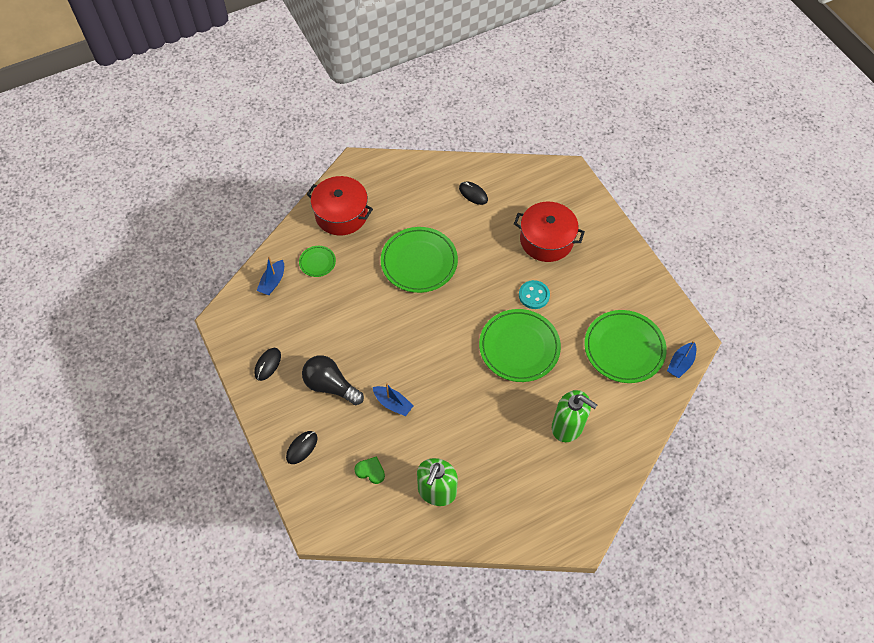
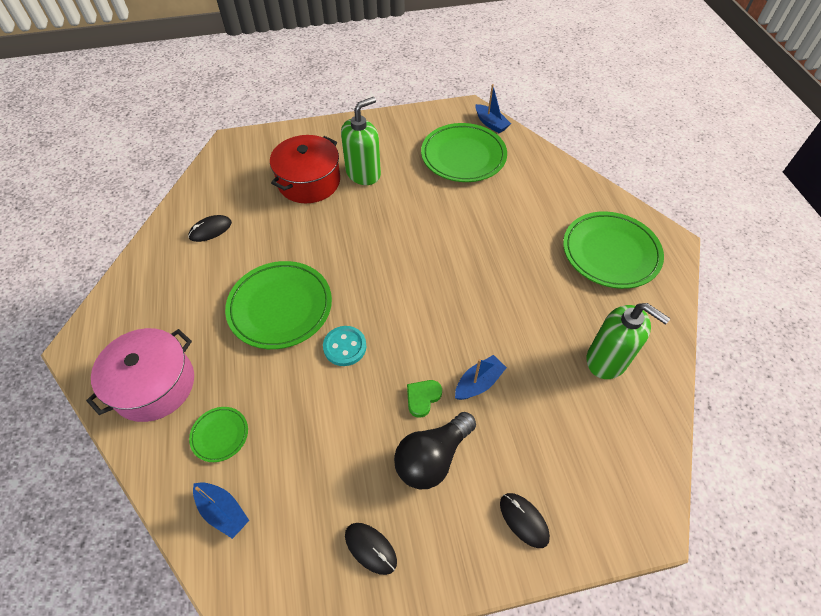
camera: 75 degrees left, 5 degrees down
red pot [306,176,373,236] -> pink pot [86,328,194,422]
green heart [354,456,385,484] -> green heart moved to [407,380,442,418]
green plate [479,309,561,382] -> green plate moved to [563,211,664,289]
turquoise button [519,280,550,309] -> turquoise button moved to [323,326,367,366]
green soap dispenser [552,390,597,442] -> green soap dispenser moved to [341,97,381,185]

